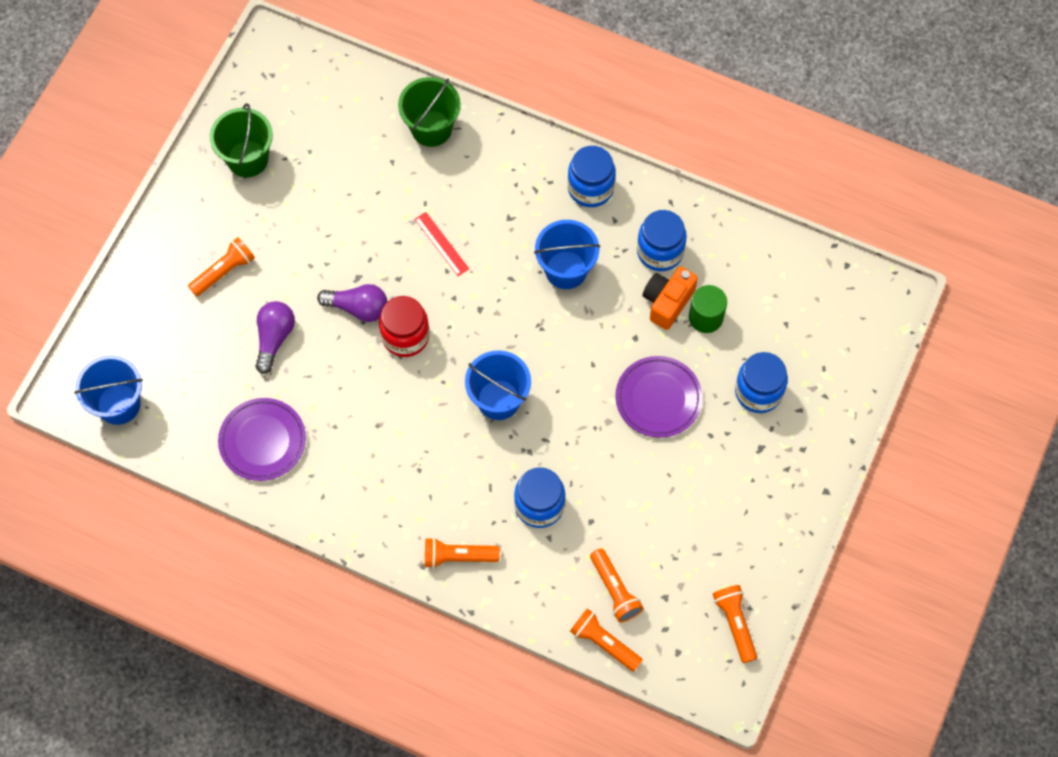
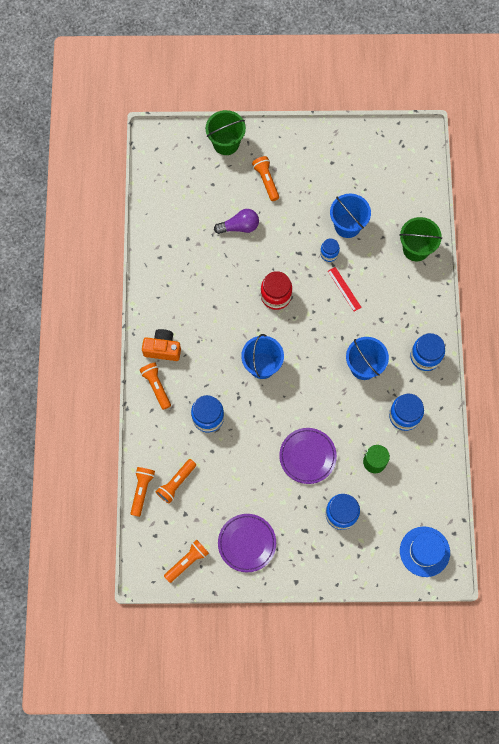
camera: 65 degrees right, 5 degrees up
blue bucket [74,355,143,425] -> blue bucket moved to [330,194,371,238]
orange flashlight [188,237,255,297] -> orange flashlight turned 135 degrees counterclockwise [252,156,279,201]
green bucket [210,103,273,177] -> green bucket moved to [206,110,246,155]
purple plate [218,398,306,481] -> purple plate moved to [218,514,276,572]
purple light bulb [317,284,387,322] -> none
red ruler [415,212,469,276] -> red ruler turned 60 degrees counterclockwise [328,267,362,312]
orange camera [643,266,698,330] -> orange camera moved to [142,329,181,361]
none -> blue jar [320,238,340,262]
none -> blue hat [400,526,450,577]

